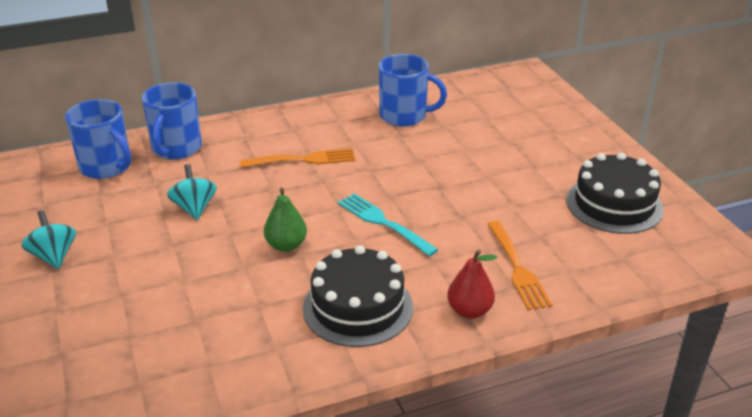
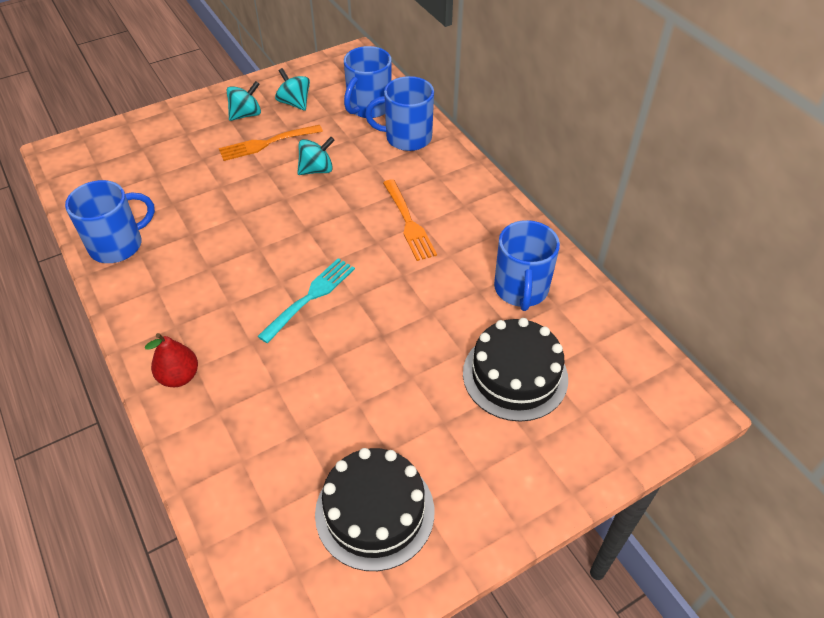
camera: 80 degrees right, 15 degrees up
green pear [264,188,307,252] -> none
black cake [303,245,413,347] -> black cake moved to [463,318,568,422]
orange fork [487,221,552,310] -> orange fork moved to [219,125,323,161]
none -> blue mug [65,180,155,263]
none -> turquoise spinning top [275,68,310,111]

